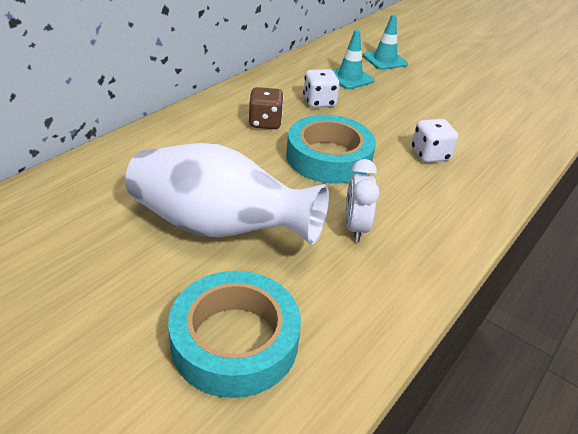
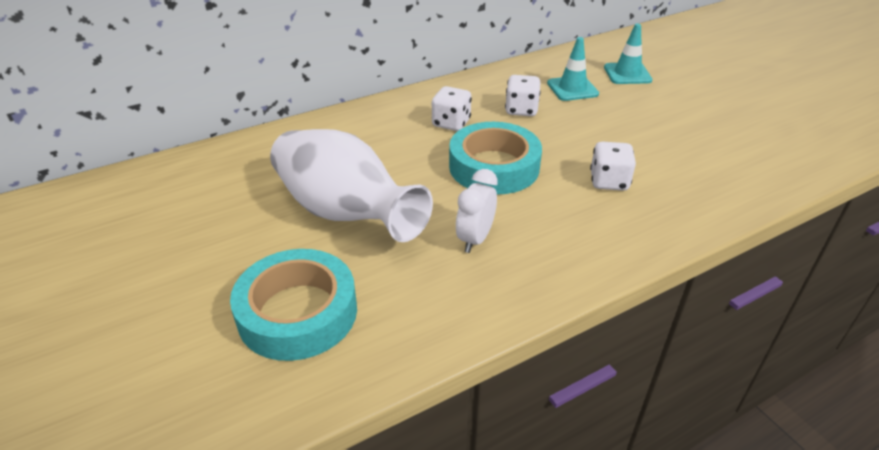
camera: 25 degrees right, 0 degrees up
brown dice [248,87,284,129] -> white dice [432,86,472,131]

